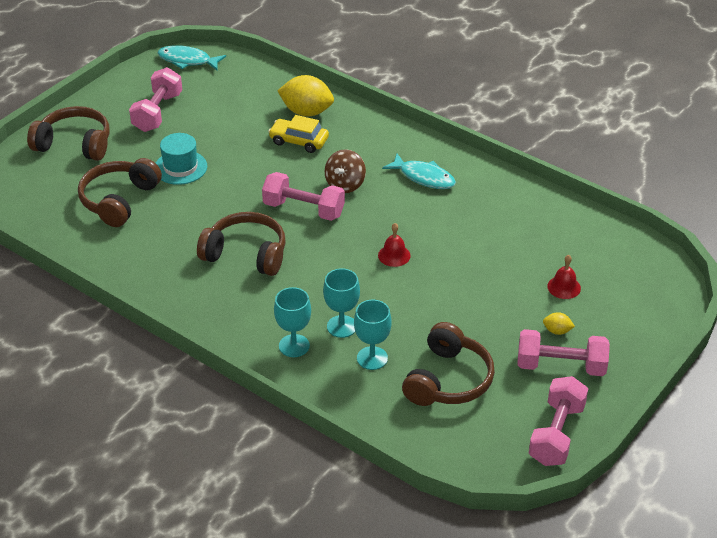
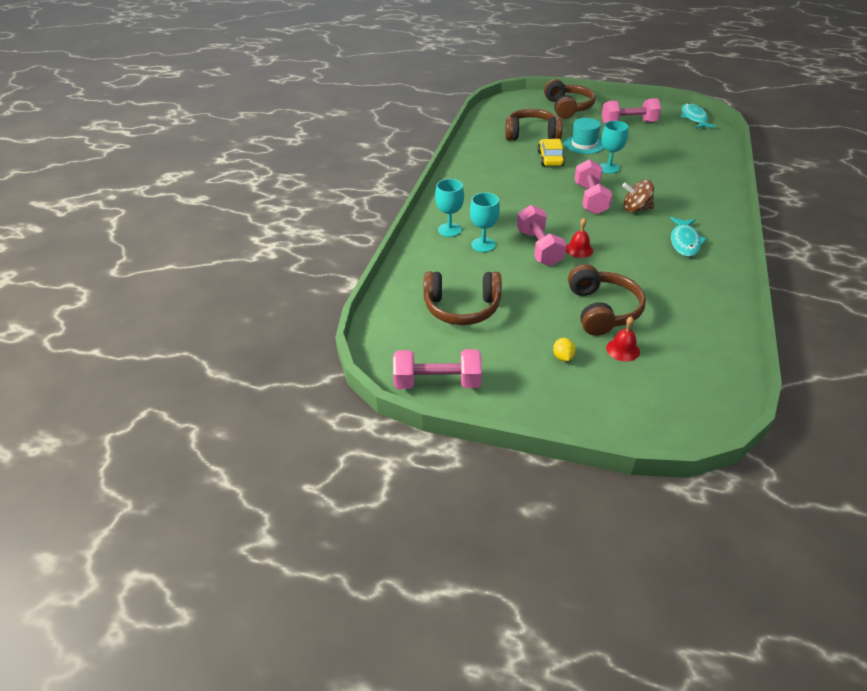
camera: 70 degrees right, 0 degrees up
brown headphones [197,212,285,276] -> brown headphones moved to [568,264,646,336]
yellow car [268,115,329,153] -> yellow car moved to [537,139,565,166]
yellow lemon [278,75,334,117] -> none
turquoise goblet [354,300,391,370] -> turquoise goblet moved to [600,121,629,174]
pink dumbbell [518,329,610,376] -> pink dumbbell moved to [517,205,566,266]

